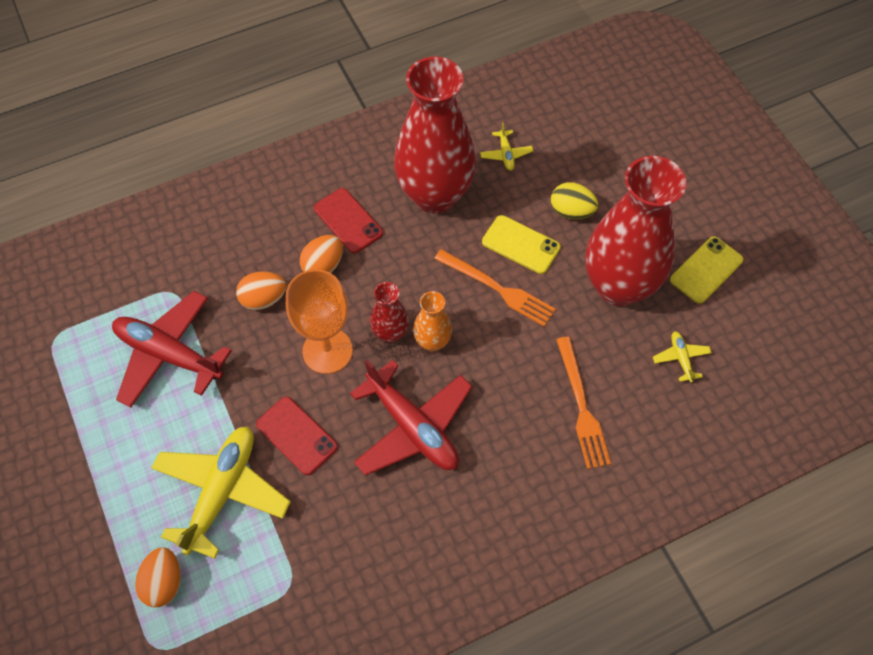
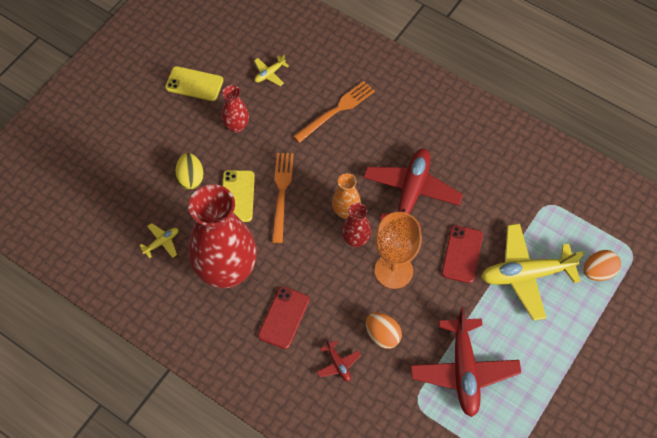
camera: 120 degrees left, 0 degrees up
orange egg [300,235,343,273] -> none
red vase [585,156,686,306] -> red vase [221,85,249,133], size x0.45
none -> red plane [317,339,361,382]

